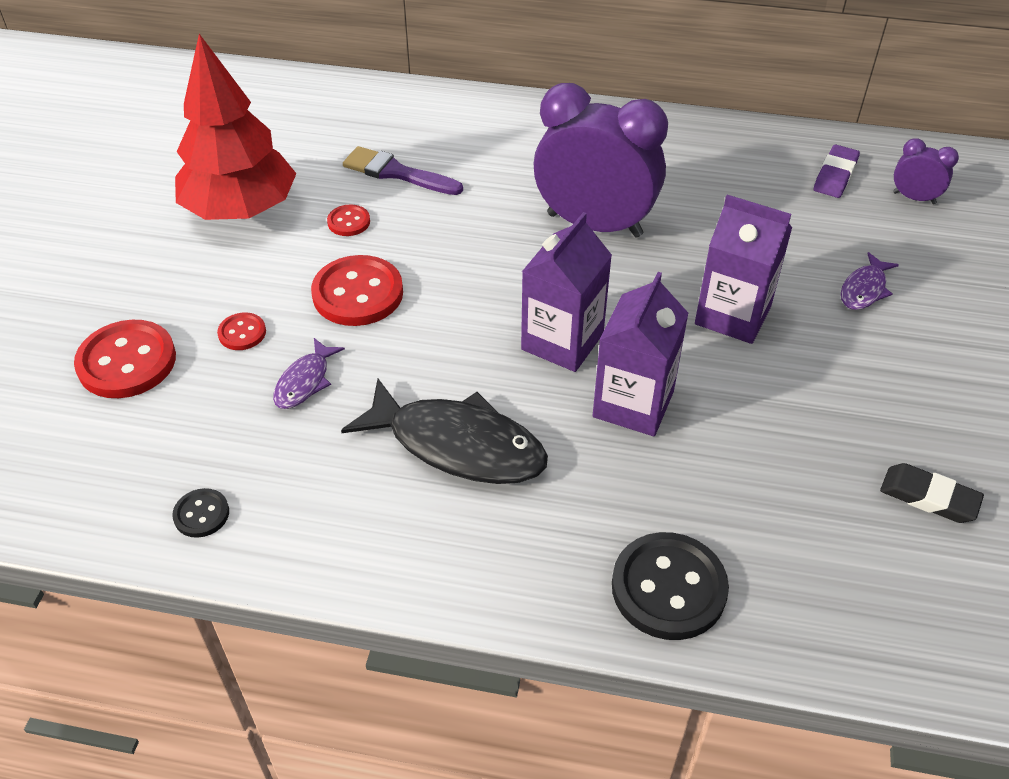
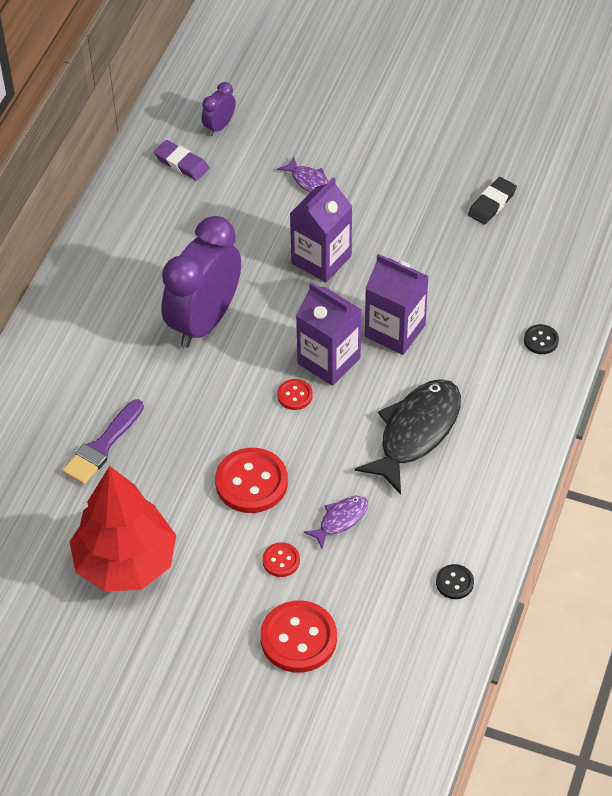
camera: 80 degrees left, 5 degrees up
purple fish [273,338,345,409] -> purple fish turned 75 degrees counterclockwise [304,496,368,548]
red button [327,205,370,236] -> red button moved to [277,379,313,410]
black button [612,532,729,640] -> black button [524,324,559,354], size x0.50

